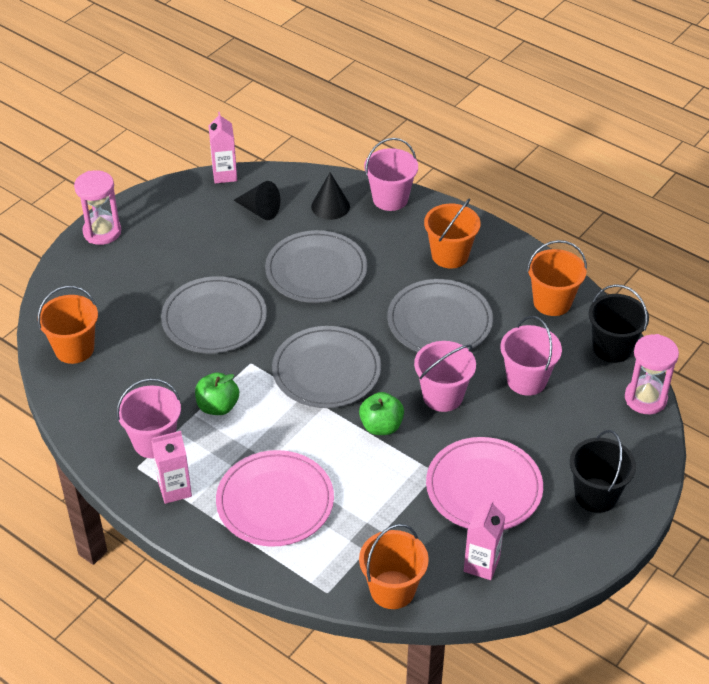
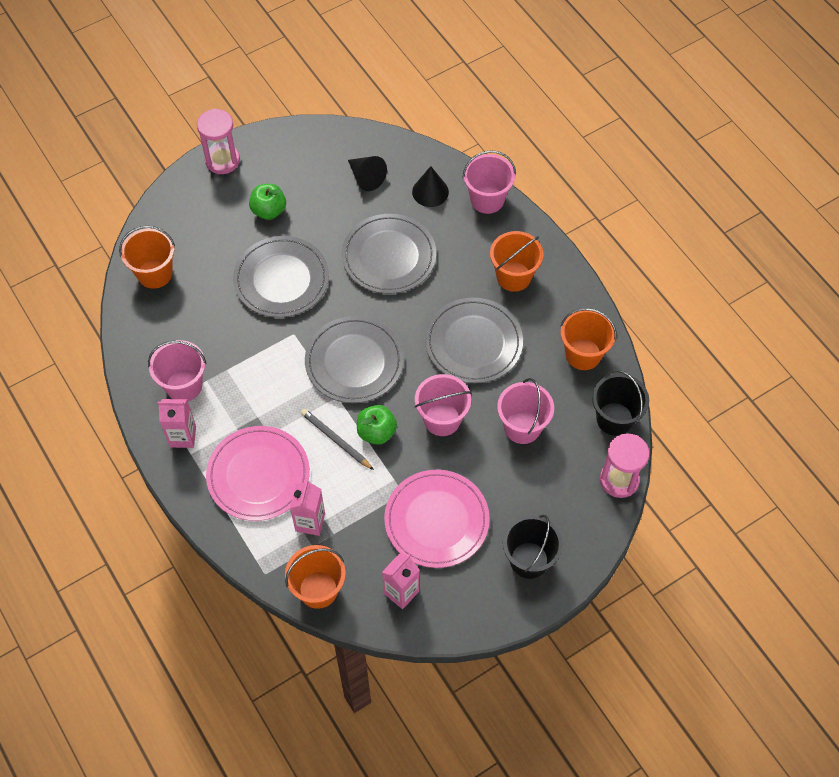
camera: 20 degrees right, 15 degrees up
green apple [195,372,239,415] -> green apple moved to [249,184,286,220]
pink carton [209,112,237,184] -> pink carton moved to [290,480,325,536]
none -> grey pencil [301,409,374,470]

